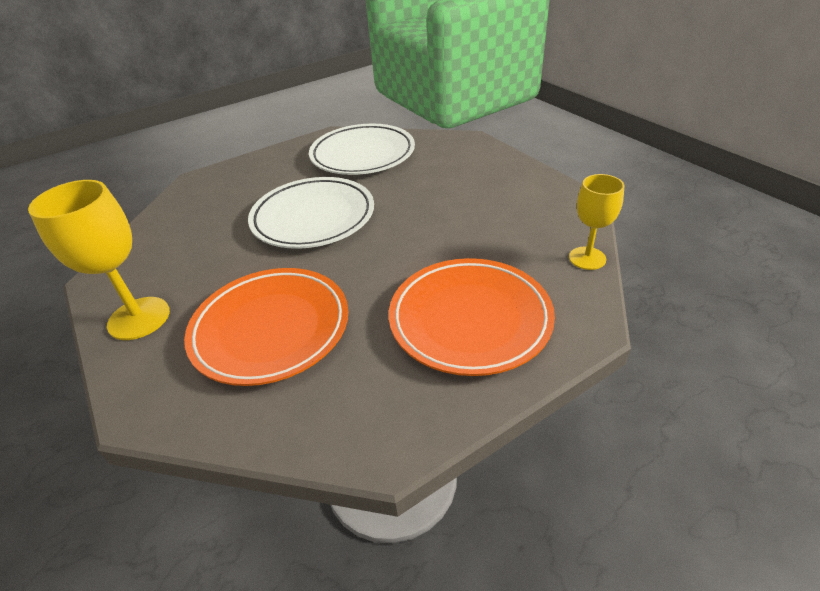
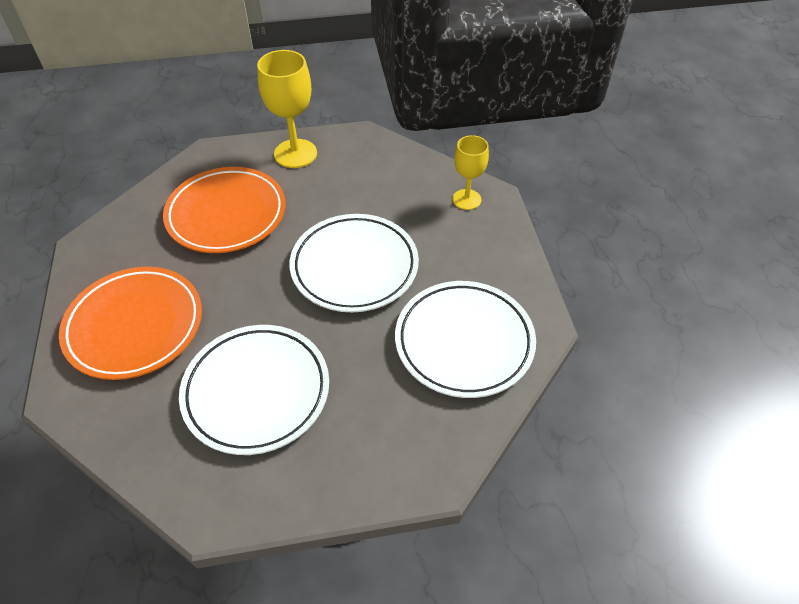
camera: 110 degrees right, 10 degrees up
yellow goblet [569,174,625,270] -> yellow goblet moved to [453,135,489,210]
none -> white plate [179,325,329,455]

